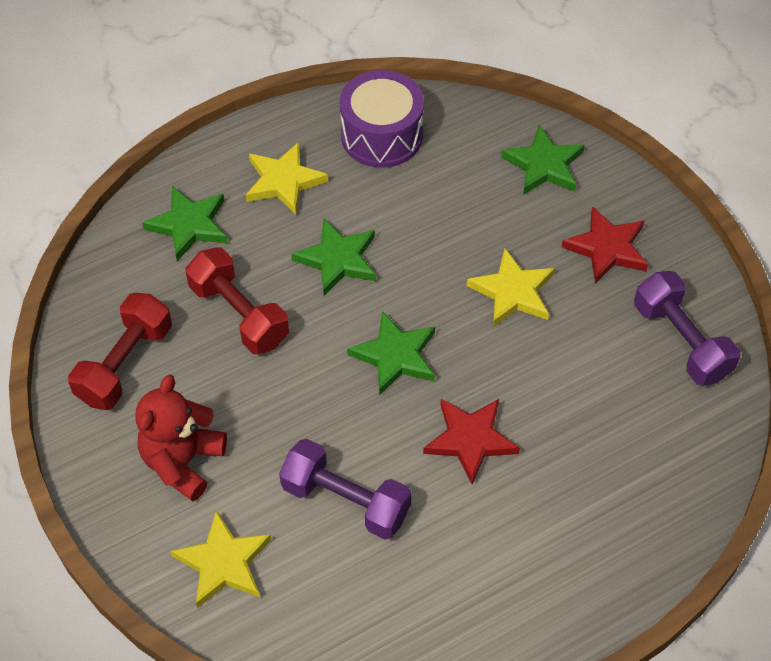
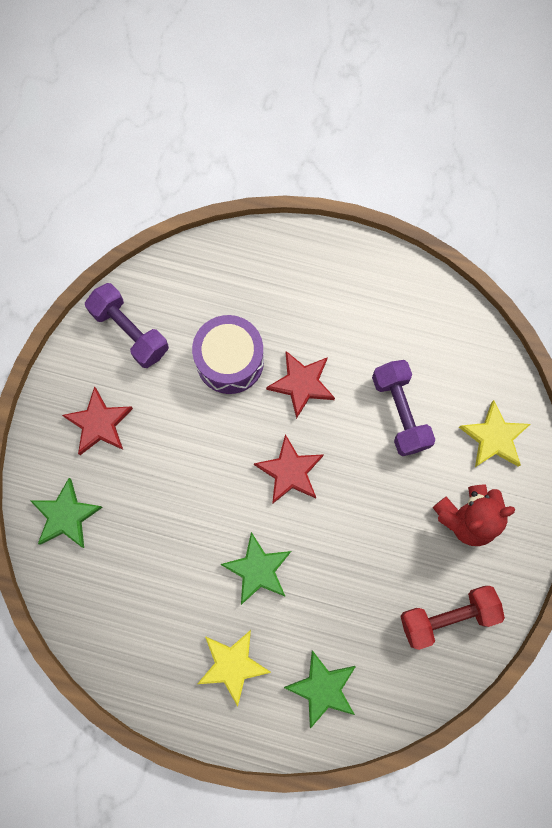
camera: 135 degrees left, 20 degrees up
red dumbbell [186,247,289,354] -> none
purple drum [340,70,424,168] -> purple drum moved to [192,315,264,394]
green star [347,311,435,396] -> red star [254,434,324,504]
yellow star [467,248,555,327] -> none
purple dumbbell [634,271,740,386] -> purple dumbbell turned 60 degrees counterclockwise [85,283,169,368]

